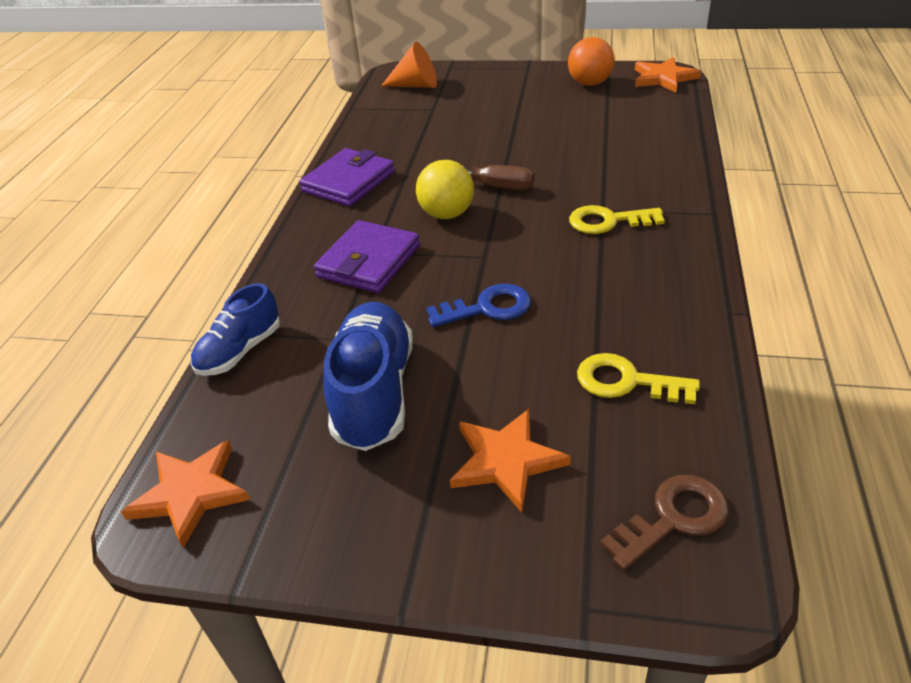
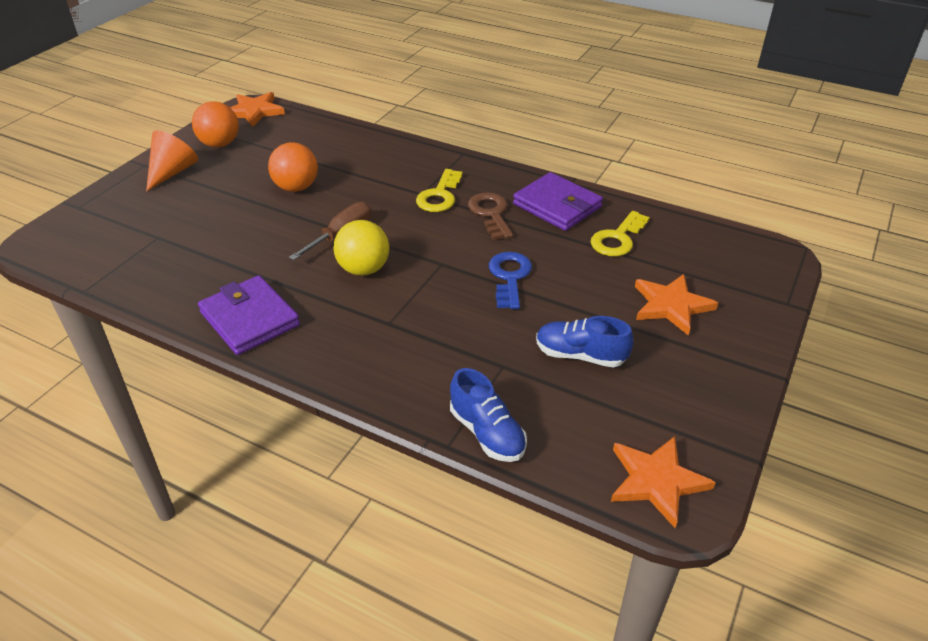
camera: 75 degrees left, 0 degrees up
purple wallet [314,220,420,293] -> purple wallet moved to [513,172,603,231]
blue shoe [323,302,413,451] -> blue shoe [536,316,634,368], size x0.61
orange cone [381,42,437,88] -> orange cone moved to [146,130,198,191]
brown key [600,475,729,570] -> brown key moved to [468,192,513,240]
none -> orange ball [268,142,318,192]

